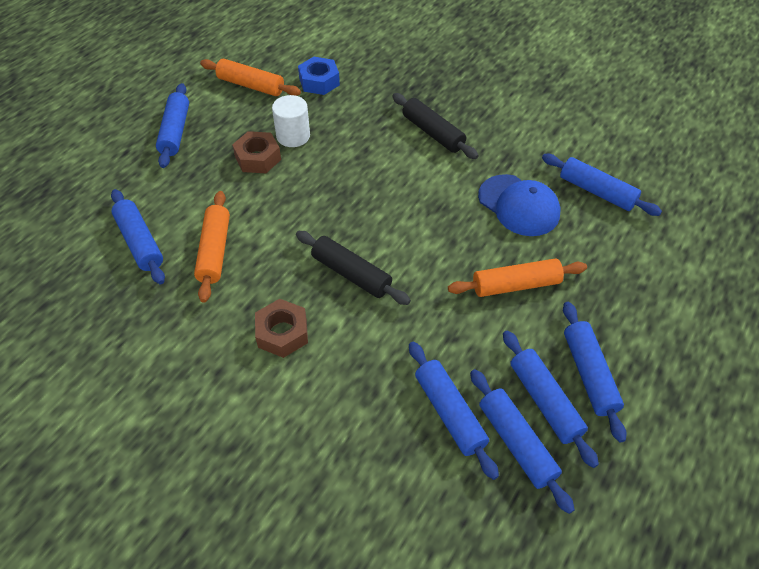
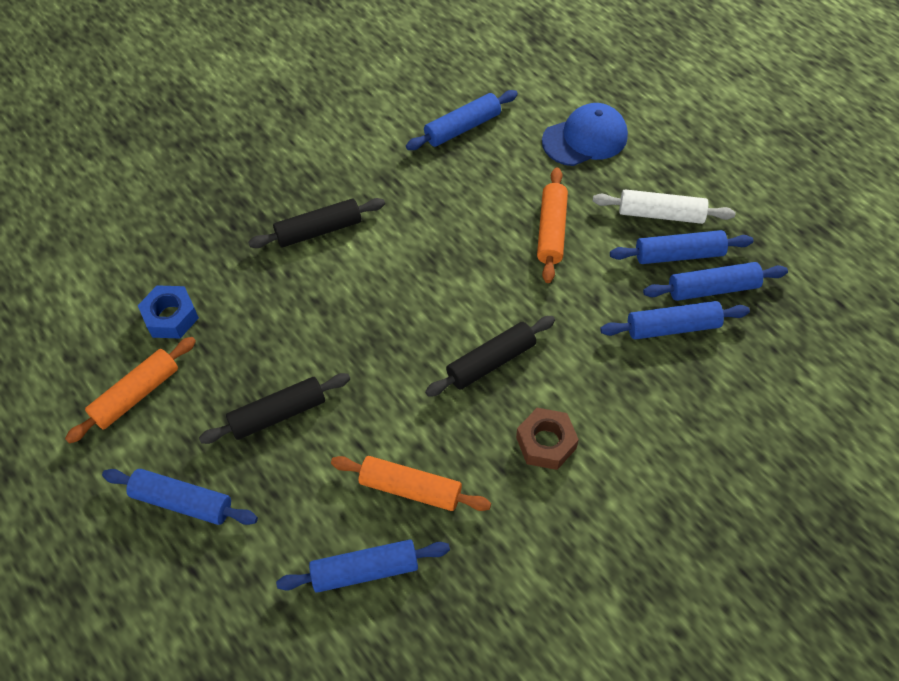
camera: 70 degrees left, 5 degrees up
brown nut [232,131,281,173] -> black rolling pin [199,373,350,444]
white cylinder [272,95,310,147] -> none
blue cap [478,174,560,236] -> blue cap moved to [542,103,628,166]
blue rolling pin [563,302,627,443] -> white rolling pin [593,189,735,224]

